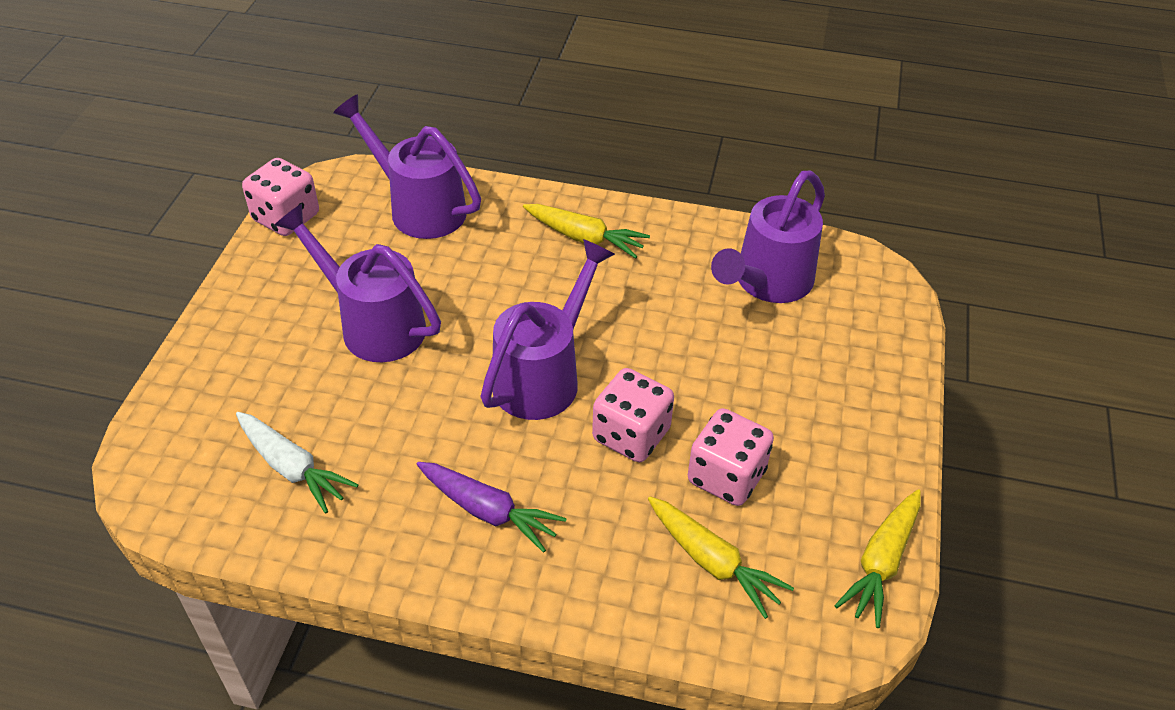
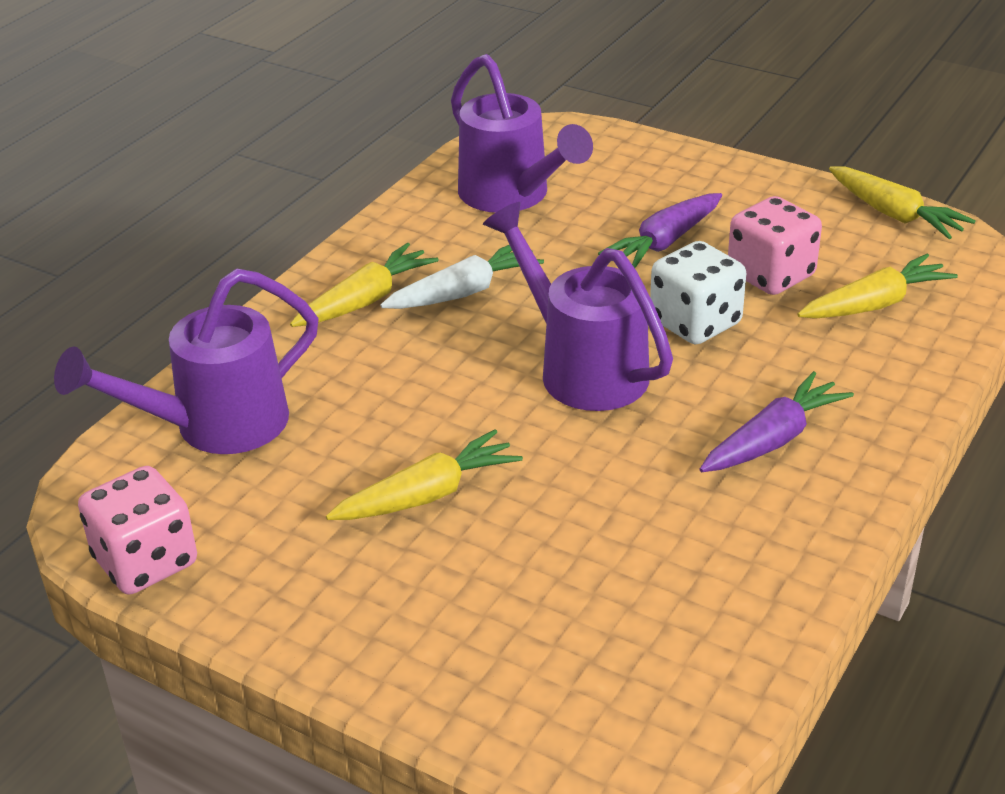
camera: 70 degrees left, 10 degrees down
white carrot [236,412,358,514] -> white carrot moved to [380,245,544,309]
purple watering can [275,204,441,362] -> yellow carrot [326,429,523,520]
pink dice [592,368,674,462] -> white dice [650,241,746,345]
none -> purple carrot [598,193,722,268]

